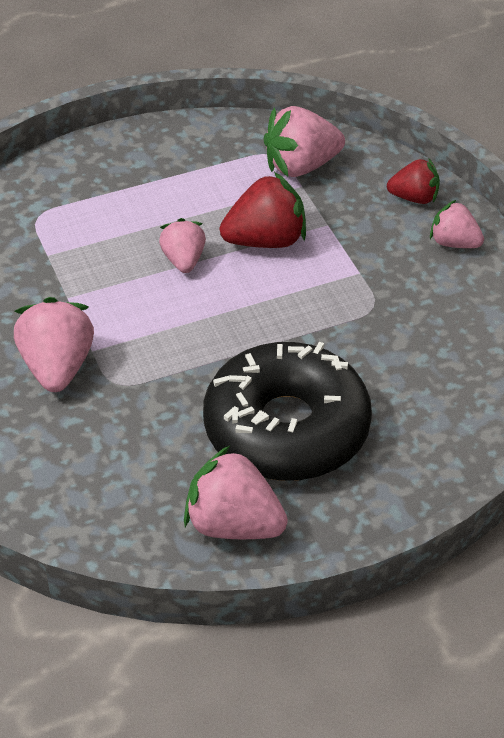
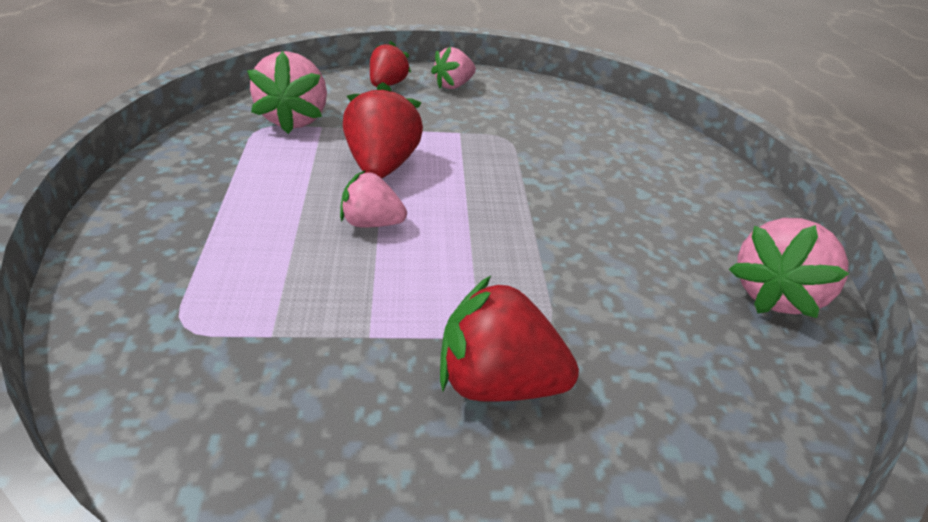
camera: 75 degrees left, 5 degrees down
pink strawberry [14,297,94,392] -> red strawberry [440,276,579,402]
black donut [203,342,372,481] -> none

